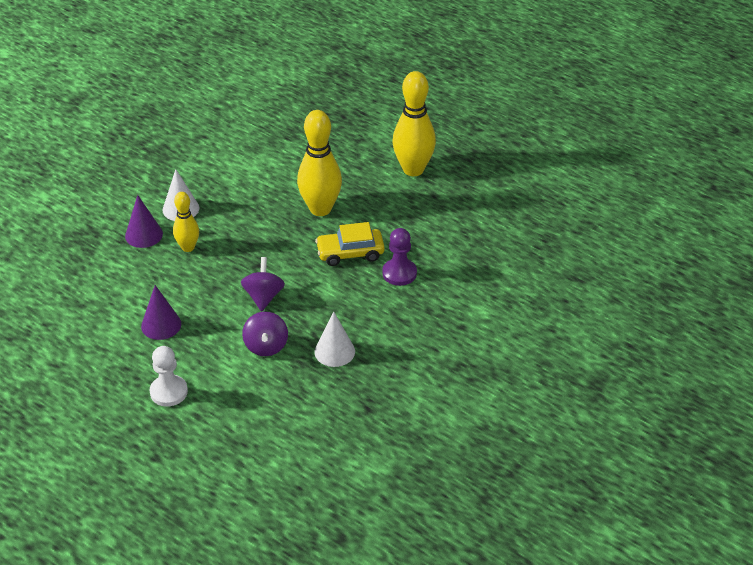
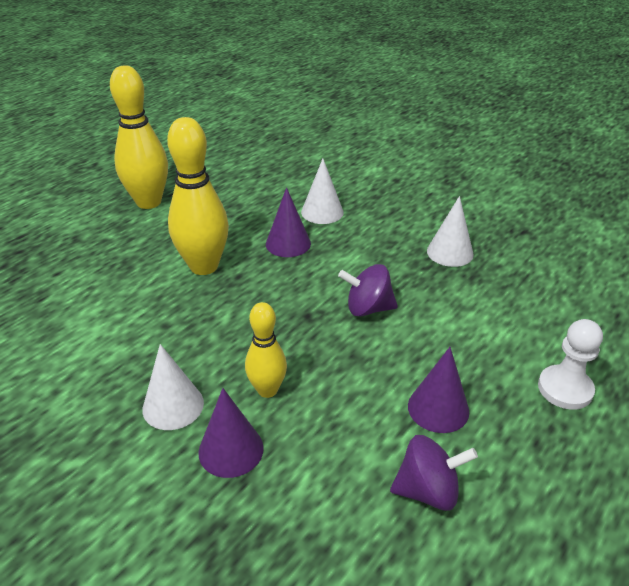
camera: 90 degrees left, 5 degrees down
purple spinning top [242,312,288,356] -> purple spinning top moved to [390,435,478,511]
yellow car [315,222,385,266] -> purple cone [266,187,311,257]
purple pawn [382,228,417,286] -> white cone [301,158,344,224]

